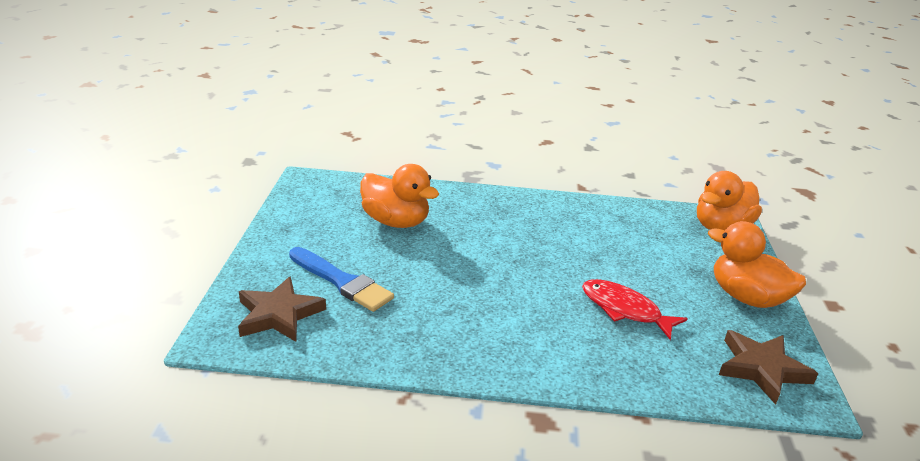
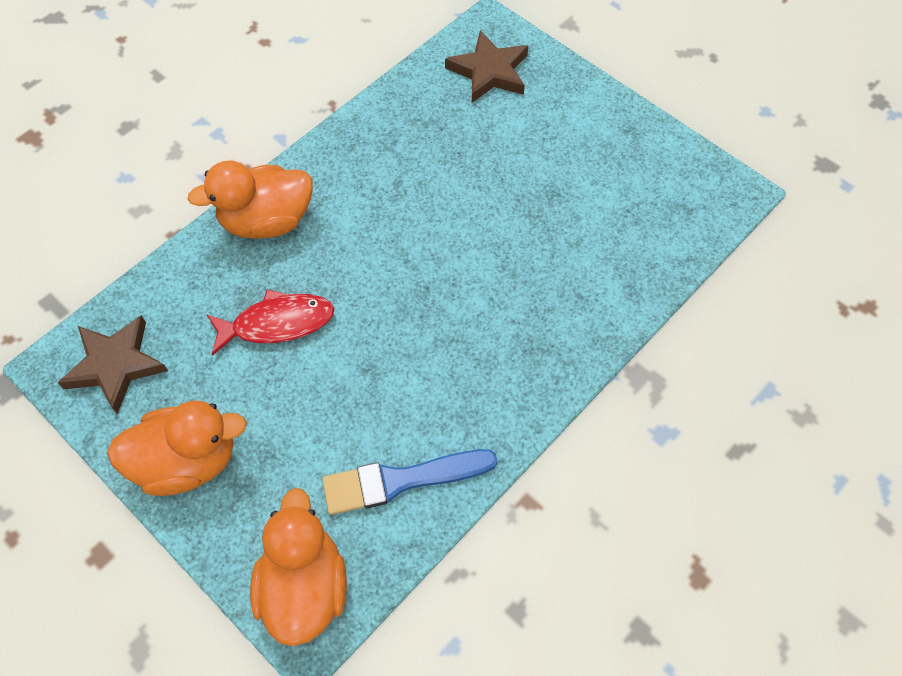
camera: 130 degrees right, 30 degrees up
blue brush [289,247,394,312] -> blue brush moved to [322,449,497,515]
orange duck [360,164,439,228] -> orange duck moved to [188,161,313,239]

